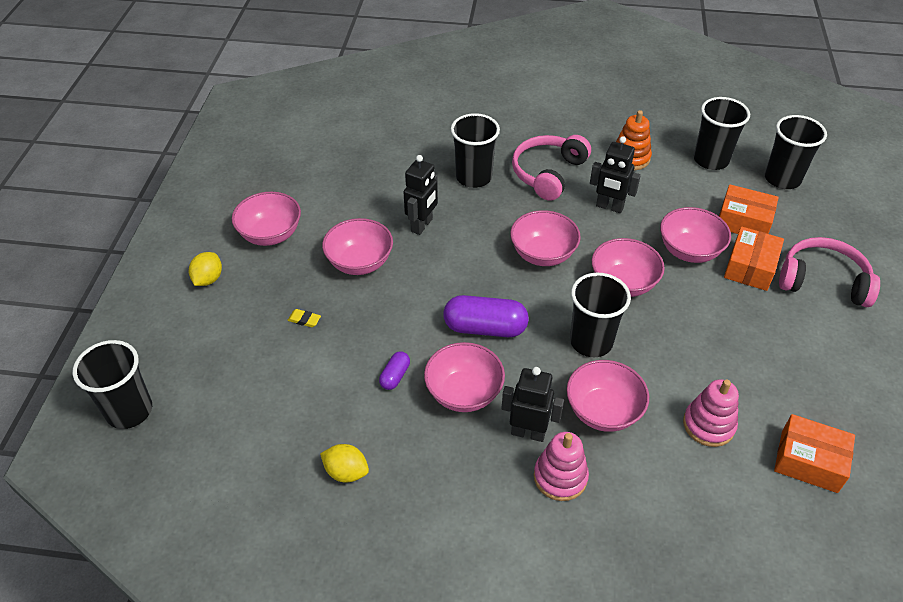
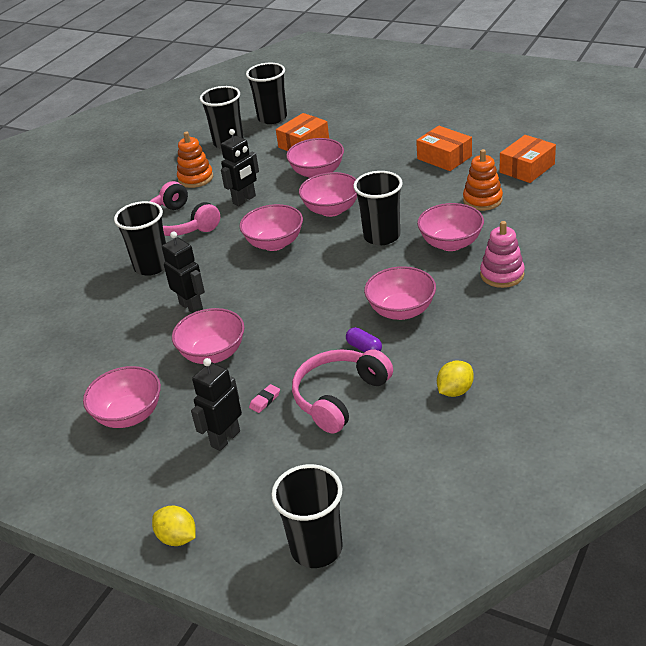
camera: 65 degrees left, 10 degrees down
yellow lemon [189,252,222,286] -> yellow lemon moved to [152,506,196,546]
yellow eraser [287,309,321,327] -> pink eraser [249,384,280,413]
purple capsule [443,295,529,337] -> none
black robot [502,367,564,442] -> black robot moved to [191,358,242,451]
pink stacking toy [683,379,739,447] -> orange stacking toy [463,149,503,211]
orange box [724,226,784,291] -> orange box moved to [416,126,472,171]
pink headphones [779,237,880,307] -> pink headphones moved to [292,349,393,434]

